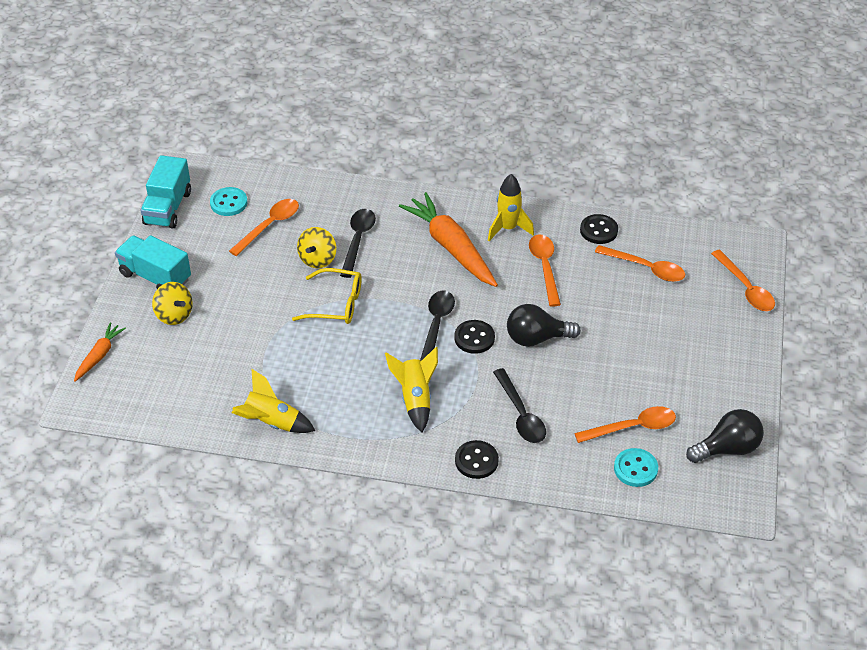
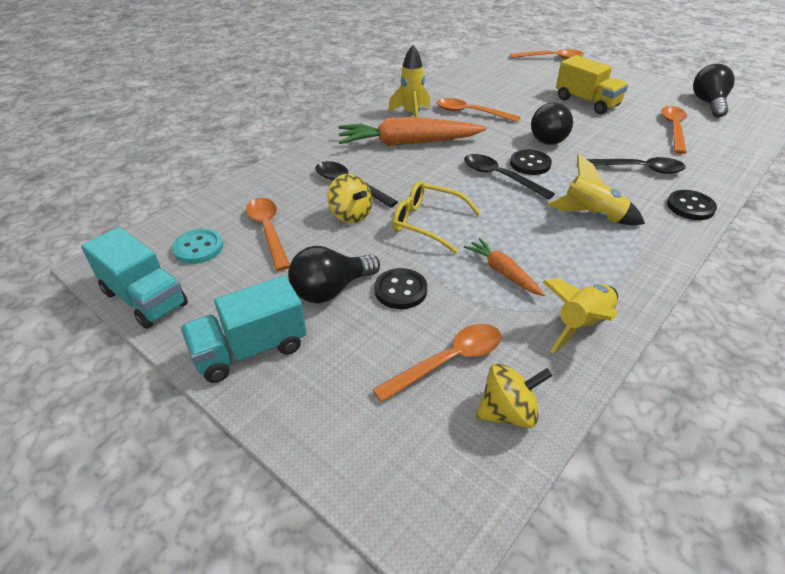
camera: 60 degrees left, 5 degrees down
orange carrot [74,323,126,382] -> orange carrot moved to [464,238,545,296]
yellow spinning top [152,282,193,325] -> yellow spinning top moved to [476,363,553,428]
yellow glasses [292,268,362,324] -> yellow glasses turned 105 degrees counterclockwise [392,181,481,254]
black button [580,214,618,244] -> black button moved to [374,268,427,309]
orange spoon [595,245,685,282] -> orange spoon moved to [372,324,502,402]
turquoise button [614,448,658,487] -> none
none -> black light bulb [288,246,380,303]
none -> yellow truck [556,55,628,114]

